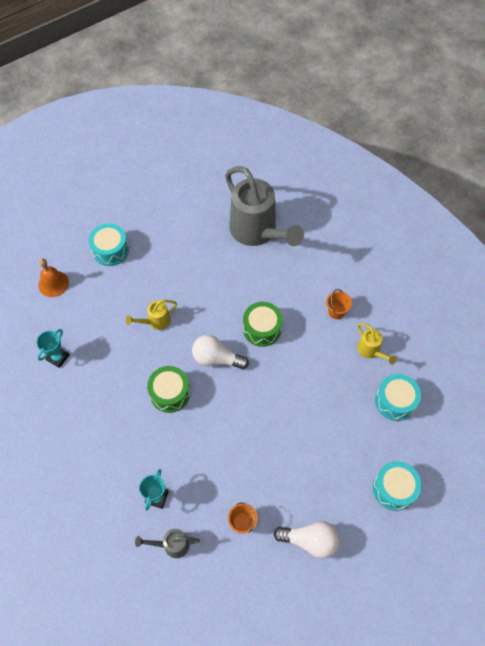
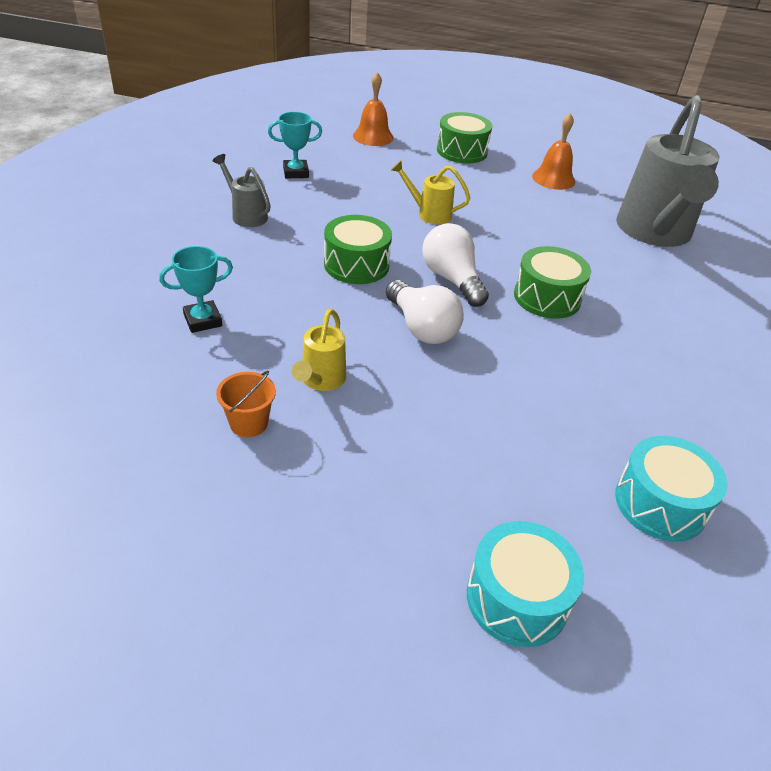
camera: 45 degrees right, 20 degrees down
turquoise drum [89,224,129,266] -> green drum [437,112,492,163]
grey watering can [135,529,200,558] -> grey watering can moved to [212,154,271,227]
white light bulb [273,521,340,559] -> white light bulb moved to [385,280,464,344]
orange bucket [326,289,352,319] -> none
yellow watering can [357,323,397,364] -> yellow watering can moved to [292,309,346,391]
none -> orange bell [532,113,575,190]

